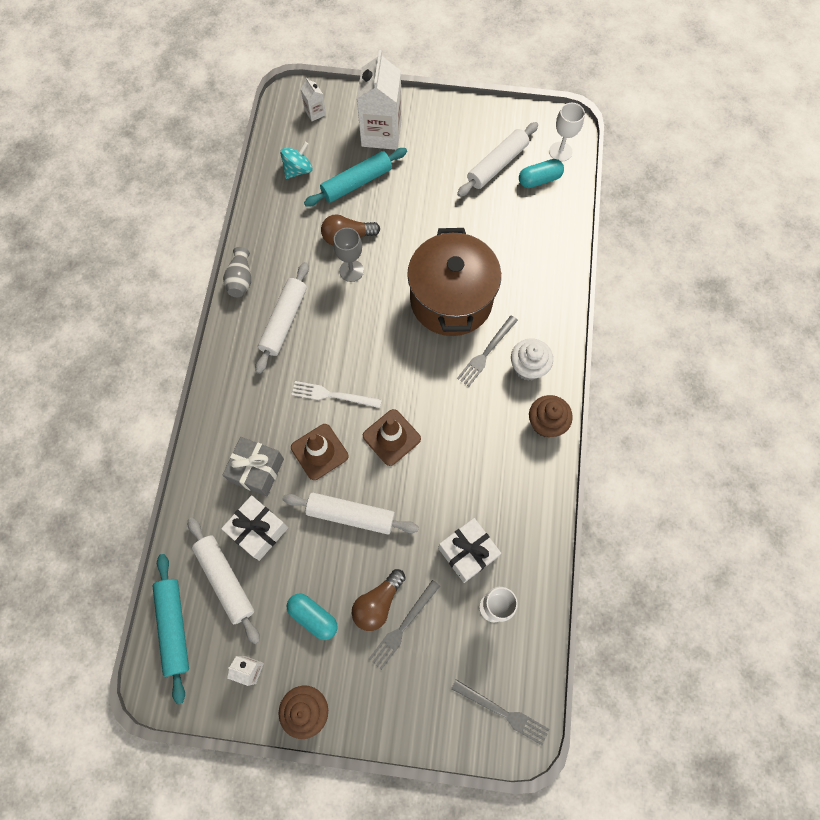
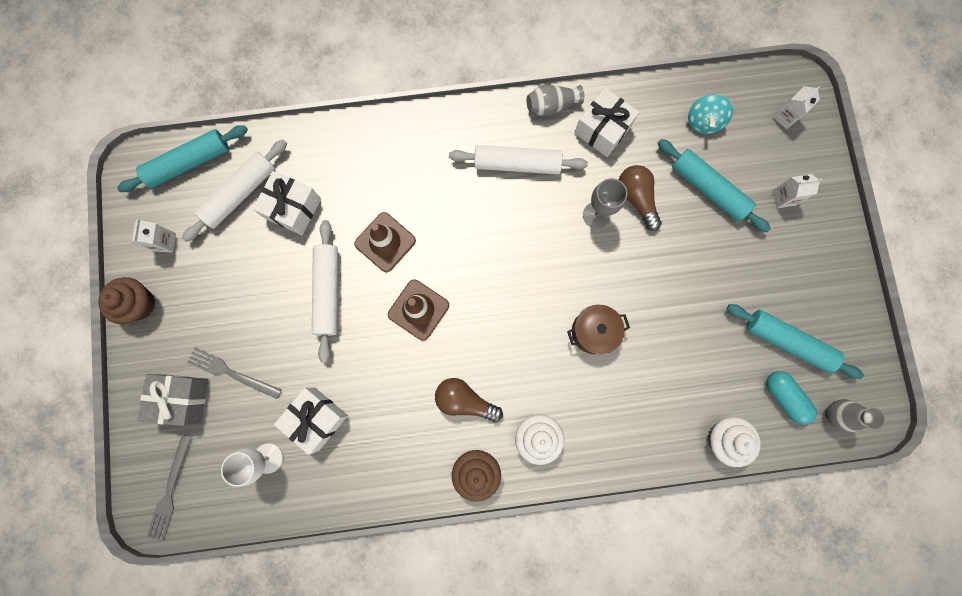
camera: 75 degrees right, 10 degrees up
grey gift [223,437,284,496] -> grey gift moved to [137,374,208,426]
turquoise spinning top [280,142,312,179] -> turquoise spinning top turned 75 degrees clockwise [688,94,733,134]
turquoise capsule [287,593,338,640] -> none
white fork [291,381,382,408] -> none
brown light bulb [352,569,406,631] -> brown light bulb moved to [435,378,503,422]
white carton [357,50,402,150] -> white carton [772,174,822,208], size x0.45
brown pot [407,228,501,336] -> brown pot [567,305,630,354], size x0.47
white rolling pin [457,122,538,197] -> turquoise rolling pin [727,304,864,379]
grey fork [457,315,518,387] -> none
white goblet [549,103,585,162] -> grey vase [825,399,885,433]
none -> white gift [574,88,639,157]
none -> white cupcake [707,417,761,467]

